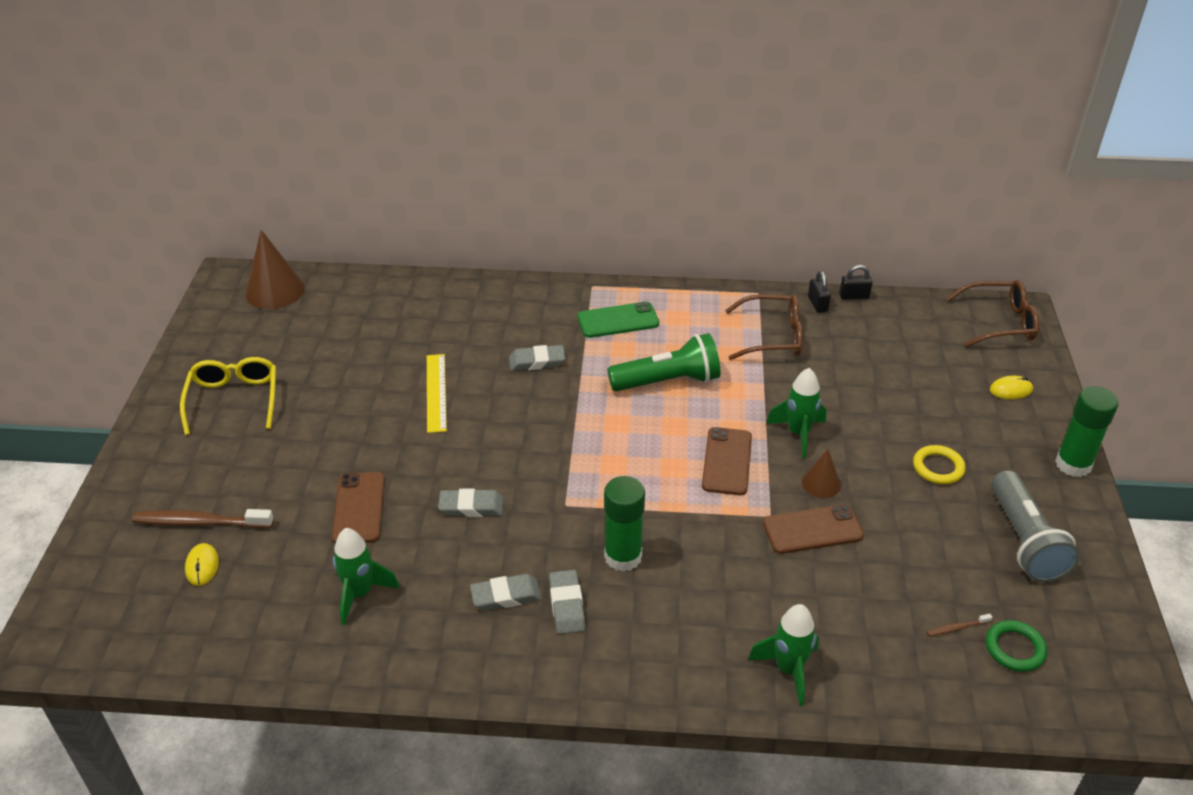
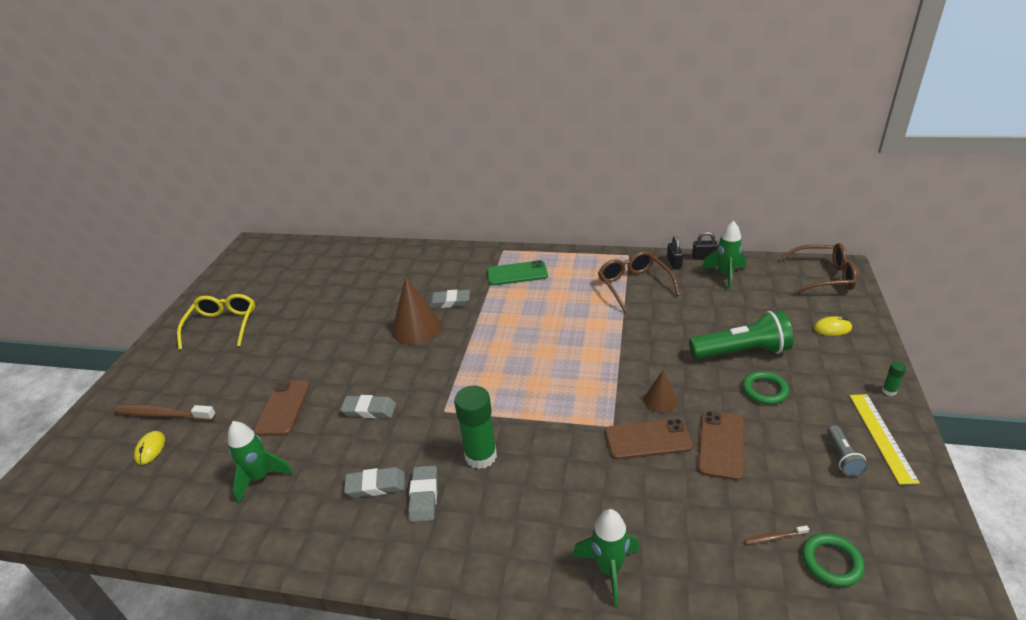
camera: 10 degrees right, 5 degrees down
brown cone [245,230,305,309] -> brown cone moved to [392,276,442,345]
yellow ruler [427,354,447,433] -> yellow ruler moved to [850,394,920,485]
green flashlight [607,333,720,391] -> green flashlight moved to [689,310,793,360]
brown phone [702,427,752,495] -> brown phone moved to [698,411,744,481]
brown glasses [725,294,803,360] -> brown glasses turned 120 degrees counterclockwise [598,251,680,312]
green rocket [766,368,826,458] -> green rocket moved to [702,221,746,290]
yellow ring [913,445,966,484] -> green ring [742,371,789,405]
grey flashlight [991,470,1080,582] -> grey flashlight [827,425,868,477], size x0.49
green glue stick [1055,386,1118,477] -> green glue stick [882,361,907,396], size x0.43

